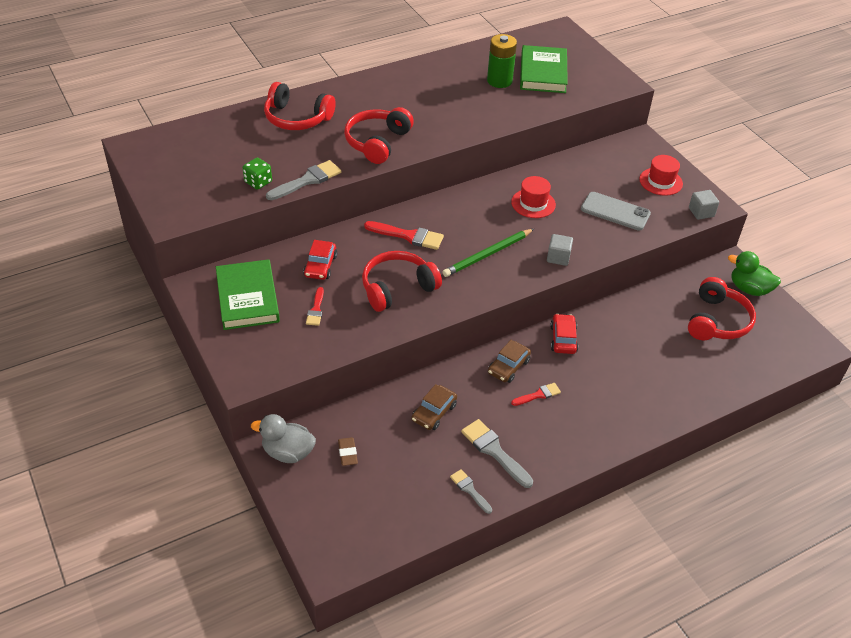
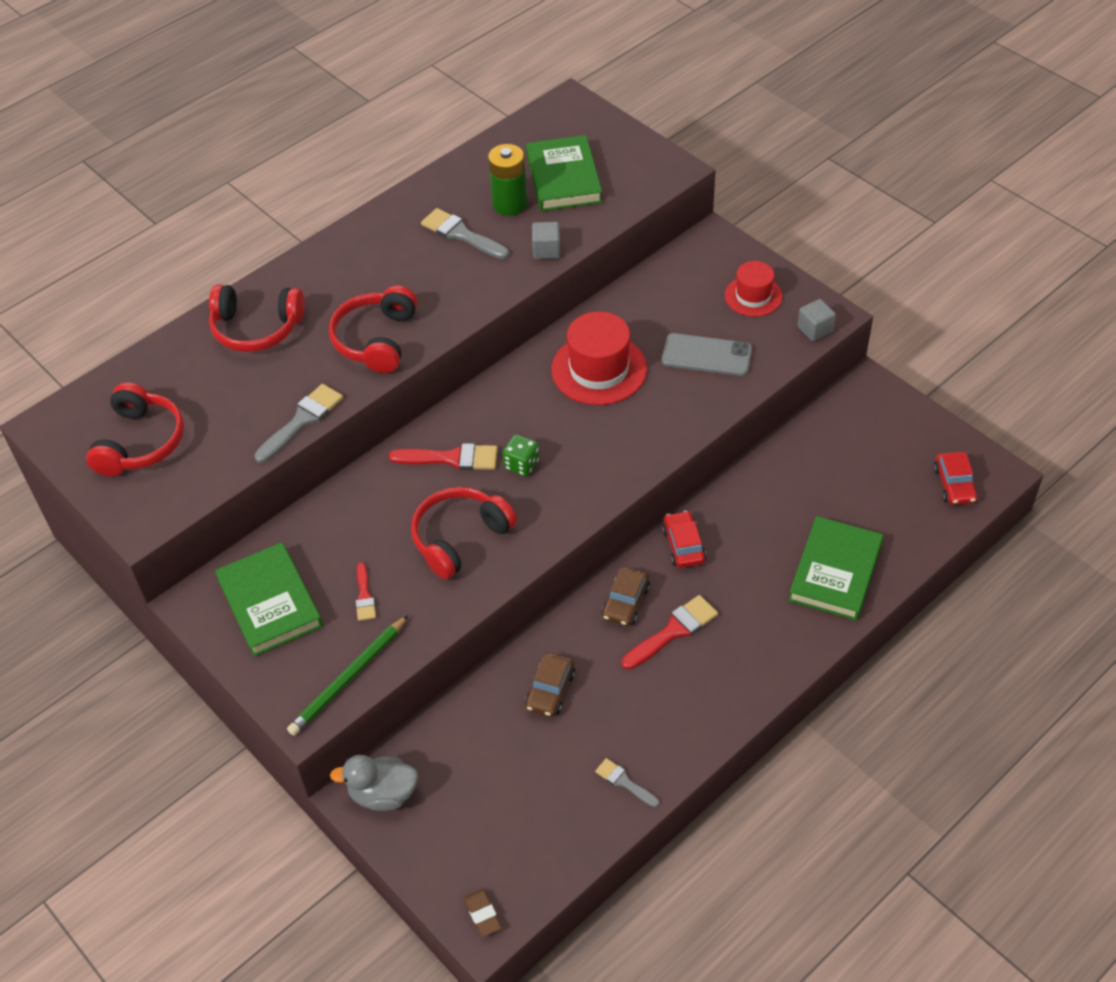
camera: 10 degrees left, 5 degrees up
green dice [243,157,272,190] -> green dice moved to [503,435,539,476]
red car [303,240,337,280] -> red car moved to [934,452,978,505]
brown eraser [338,437,358,466] -> brown eraser moved to [464,889,502,937]
green pencil [442,229,534,277] -> green pencil moved to [287,615,408,736]
grey brush [461,419,533,488] -> grey brush moved to [421,208,509,259]
red hat [511,176,556,218] -> red hat [551,312,647,405], size x1.61
red brush [511,383,561,406] -> red brush [622,595,718,670], size x1.67
grey cube [547,234,573,266] -> grey cube moved to [532,222,560,259]
red headphones [688,277,756,340] -> red headphones moved to [86,382,184,476]
green duck [728,251,781,296] -> none
none -> green book [788,516,883,621]

